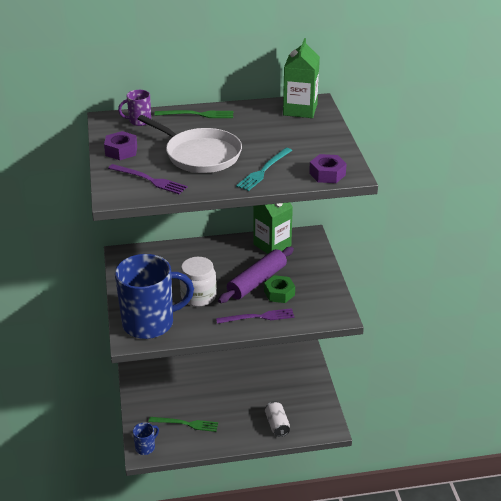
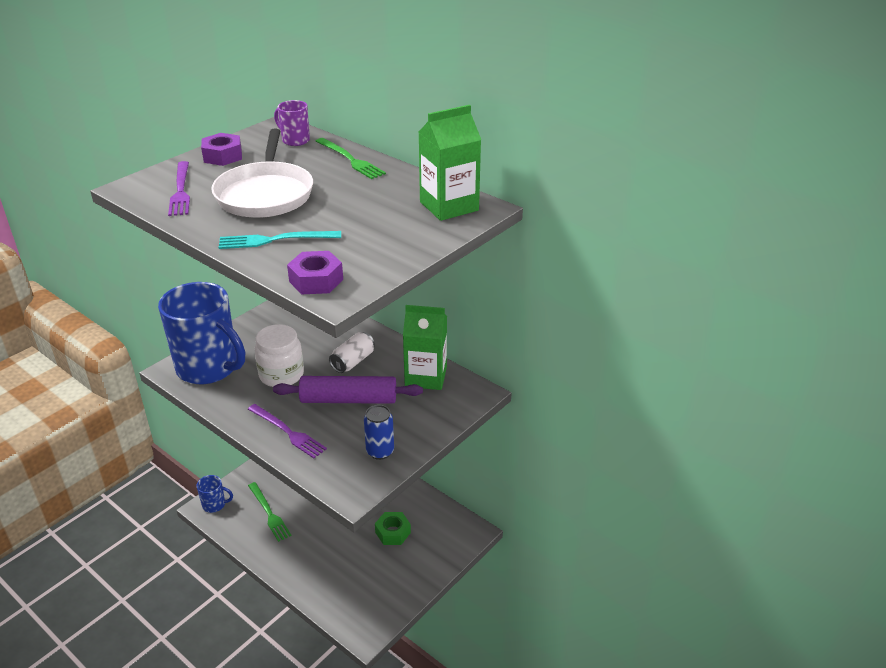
camera: 50 degrees right, 0 degrees up
green nut [264,275,295,303] -> green nut moved to [375,512,411,545]
white can [265,401,290,437] -> white can moved to [329,332,375,373]
none -> blue can [364,405,394,460]

